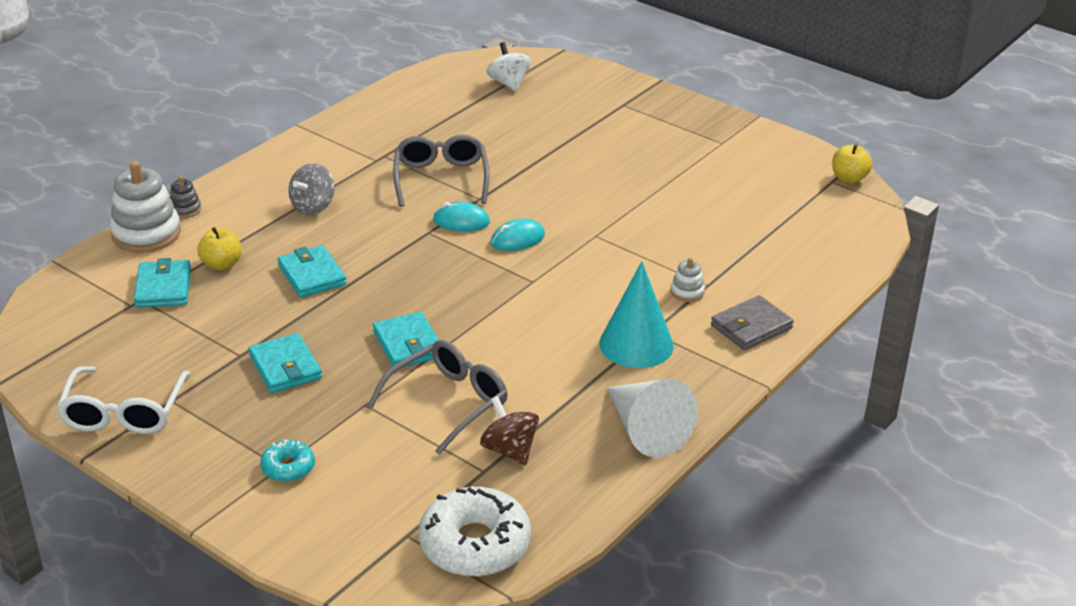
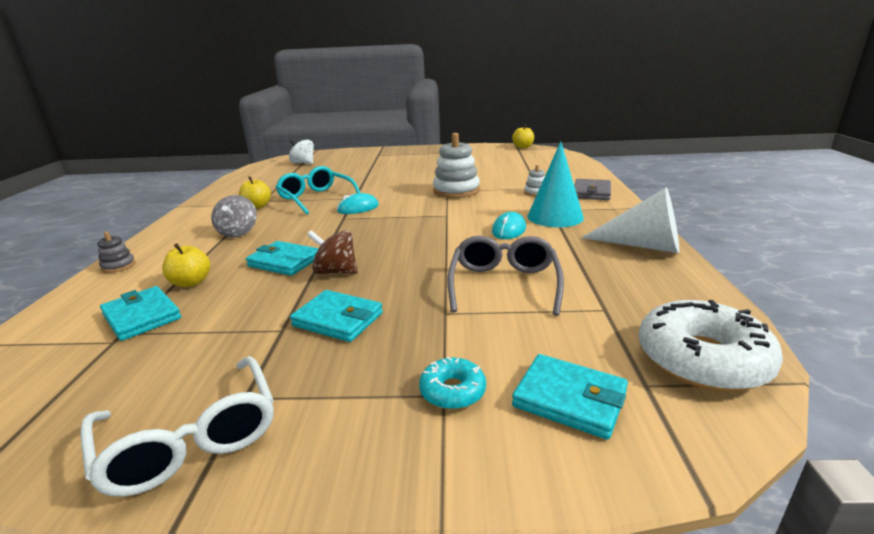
camera: 35 degrees left, 10 degrees down
white stacking toy [110,161,181,252] -> white stacking toy moved to [433,133,480,198]
turquoise wallet [373,312,439,367] -> turquoise wallet moved to [512,354,628,440]
grey glasses [393,134,489,207] -> turquoise glasses [276,166,360,215]
brown spinning top [480,396,539,465] -> brown spinning top moved to [307,230,358,274]
turquoise mouse [491,219,545,251] -> turquoise mouse moved to [492,212,526,239]
none -> yellow apple [239,176,271,209]

